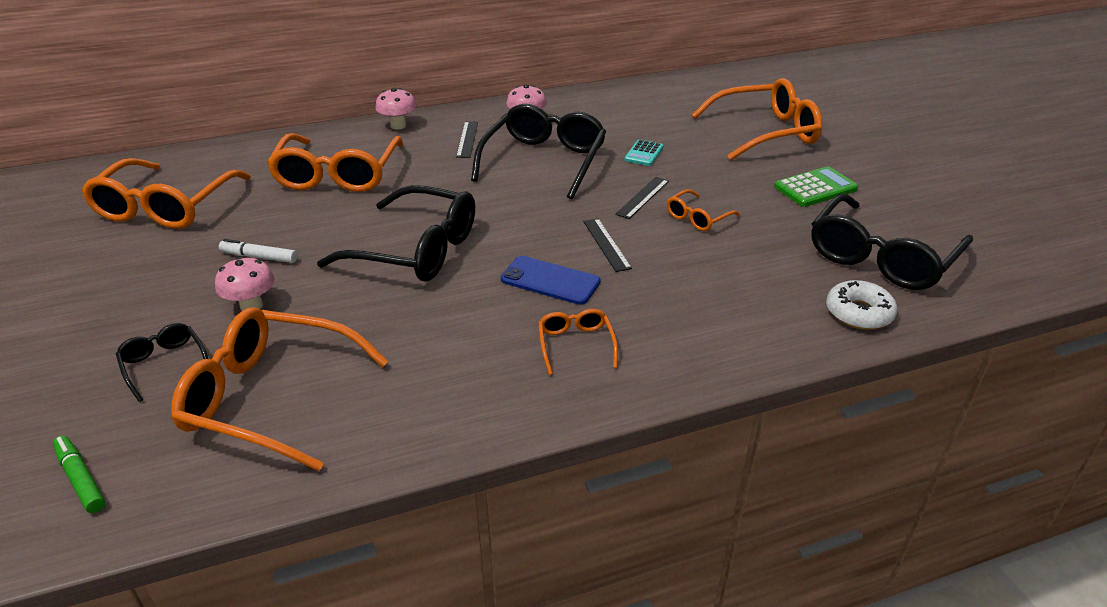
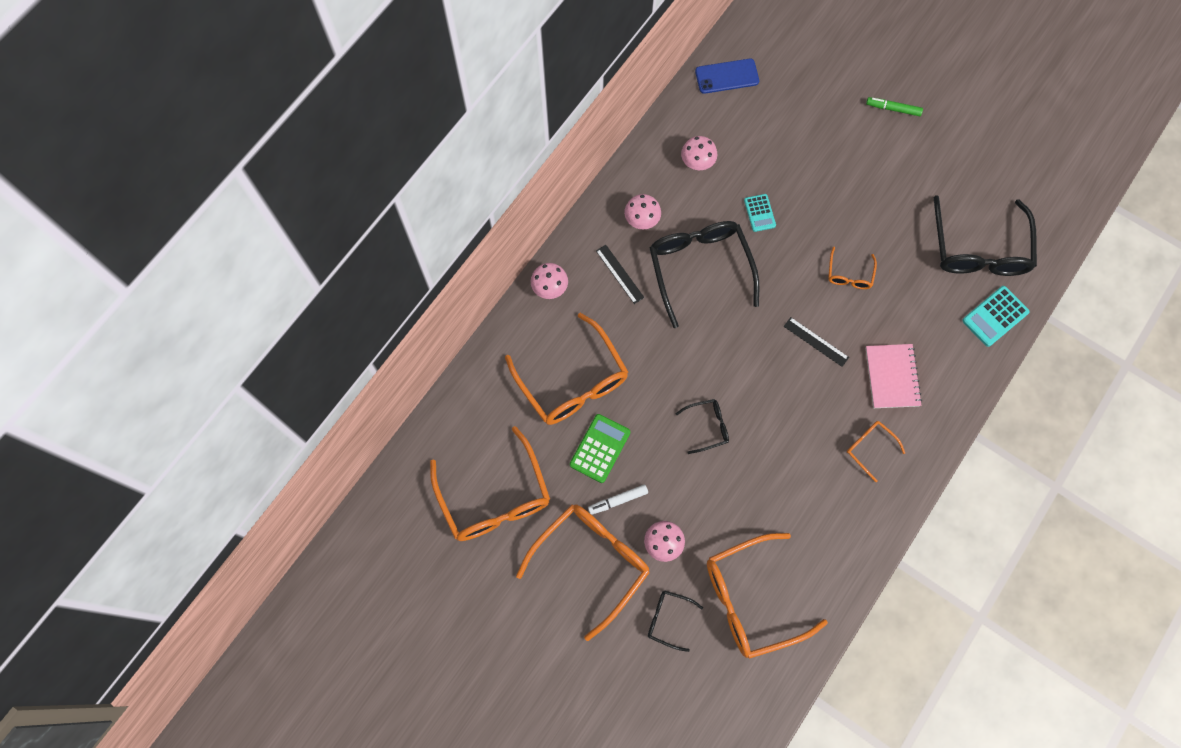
camera: 35 degrees left, 35 degrees up
green marker [53,436,105,513] -> green marker moved to [866,97,923,116]
black glasses [317,185,475,282] -> black glasses [676,399,729,454], size x0.47
blue phone [501,256,600,305] -> blue phone moved to [695,59,759,94]
black ruler [615,177,669,219] -> none
orange glasses [692,78,822,160] -> orange glasses moved to [516,504,650,641]
green calculator [774,166,858,207] -> green calculator moved to [570,414,630,483]
white donut [826,280,897,330] -> turquoise calculator [962,286,1030,347]
none -> pink mushroom [681,136,717,170]
none -> pink notebook [866,344,922,408]

